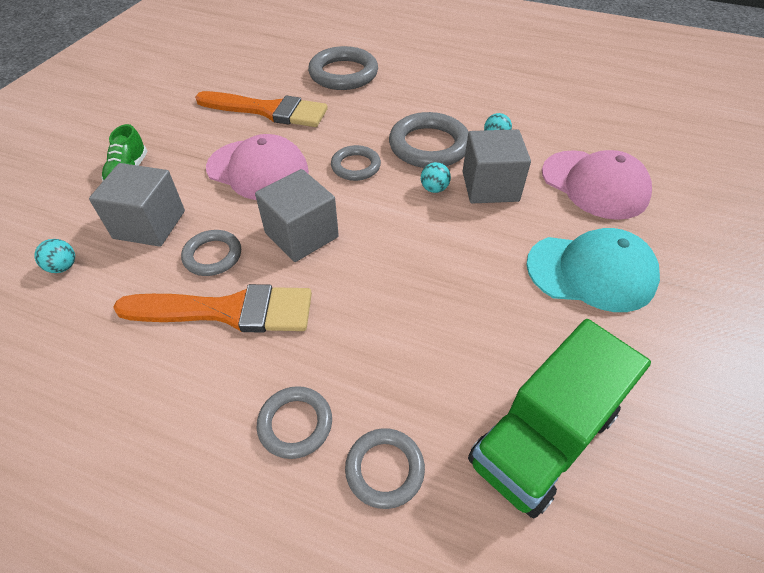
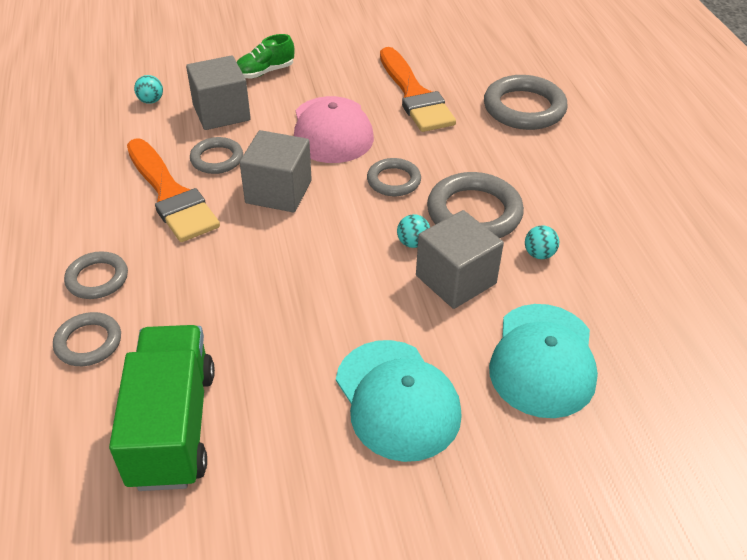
camera: 55 degrees right, 5 degrees down
green truck [468,319,651,518] -> green truck turned 75 degrees clockwise [109,325,215,491]
pink cap [542,150,652,220] -> turquoise cap [489,304,598,418]

